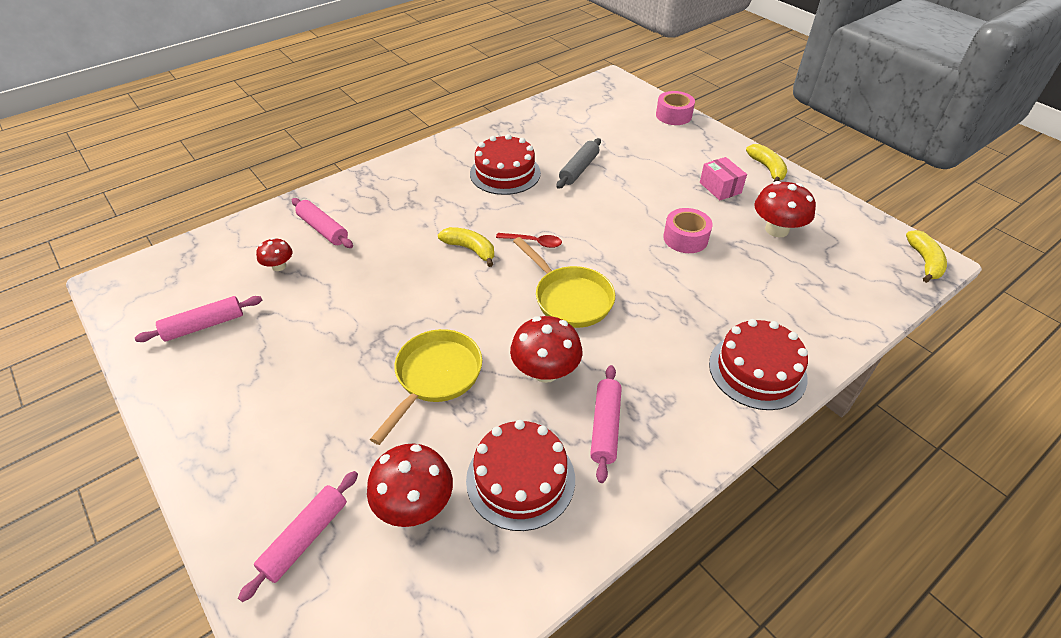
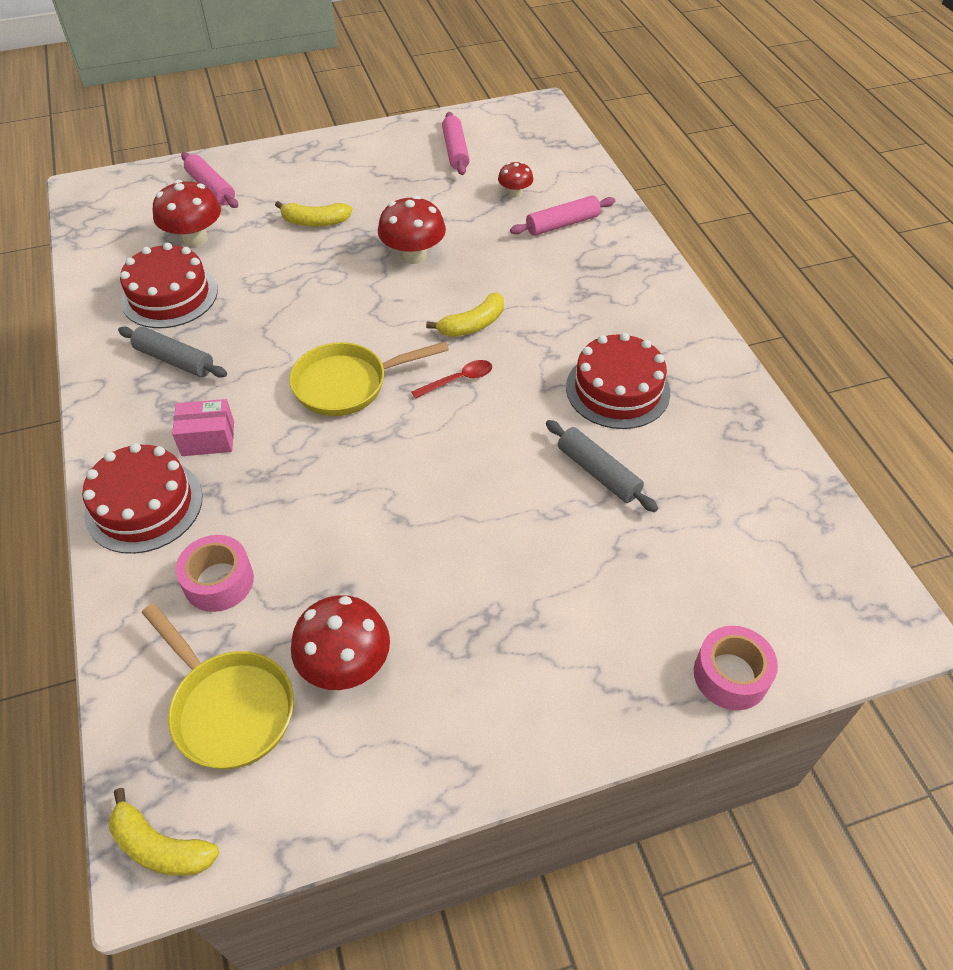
camera: 110 degrees right, 5 degrees up
yellow pan [370,329,482,445] -> yellow pan moved to [142,603,294,769]
red spoon [496,233,562,248] -> red spoon turned 150 degrees counterclockwise [411,360,492,399]
red mushroom [510,316,582,383] -> red mushroom moved to [378,195,446,264]
pink rolling pin [590,365,622,483] -> grey rolling pin [118,327,227,378]
pink tape [663,208,713,253] -> pink tape moved to [175,535,254,612]
pink box [700,157,747,200] -> pink box moved to [172,399,234,456]
yellow banana [746,144,787,182] -> yellow banana moved to [275,201,352,227]

